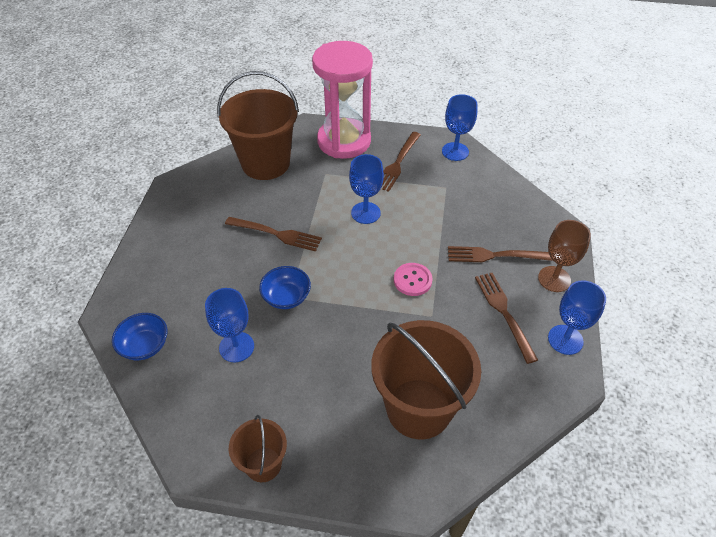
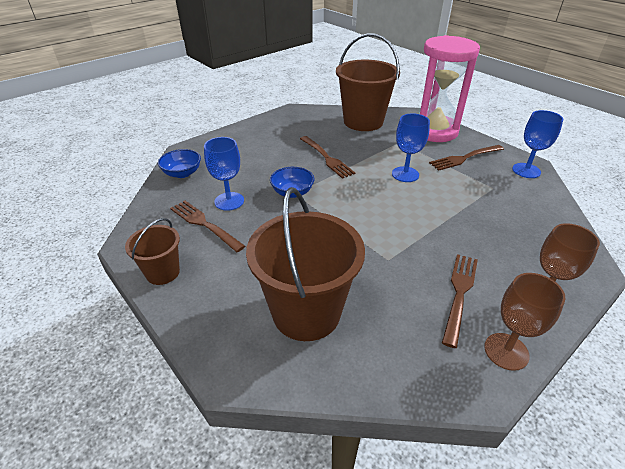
camera: 40 degrees right, 10 degrees down
pink button [394,263,433,296] -> none
brown fork [448,246,552,262] -> brown fork moved to [170,201,245,252]
blue goblet [548,280,606,355] -> brown goblet [484,273,566,371]

